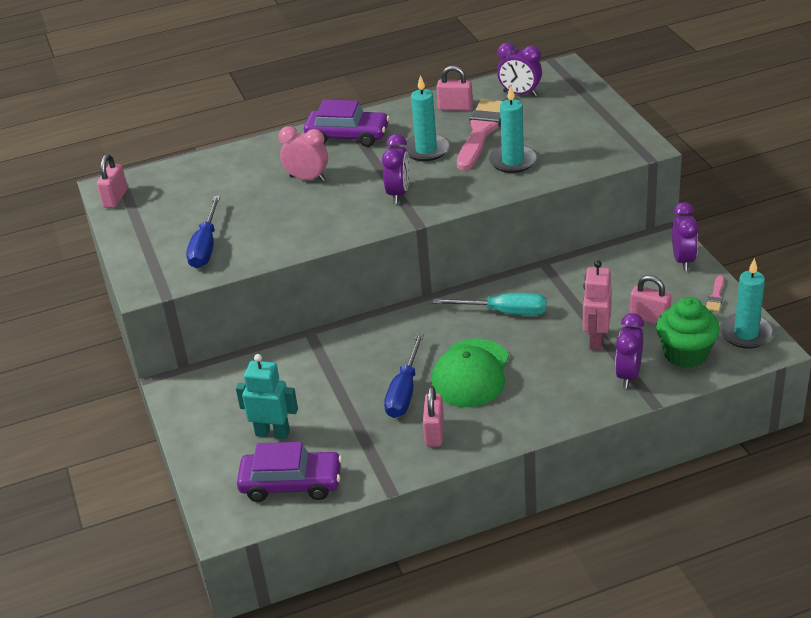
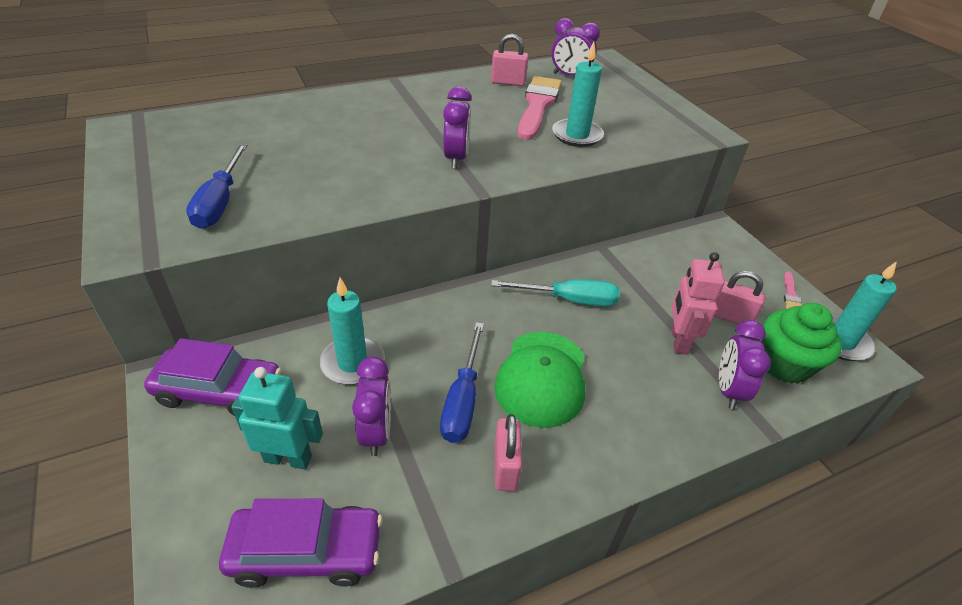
camera: 10 degrees left, 5 degrees up
pink padlock [97,154,127,208] -> none
pink clock [279,126,328,182] -> none
purple car [304,100,390,147] -> purple car moved to [144,338,281,416]
turquoise candle [403,75,450,161] -> turquoise candle moved to [319,278,385,385]
purple clock [672,202,699,271] -> purple clock moved to [352,357,391,456]

